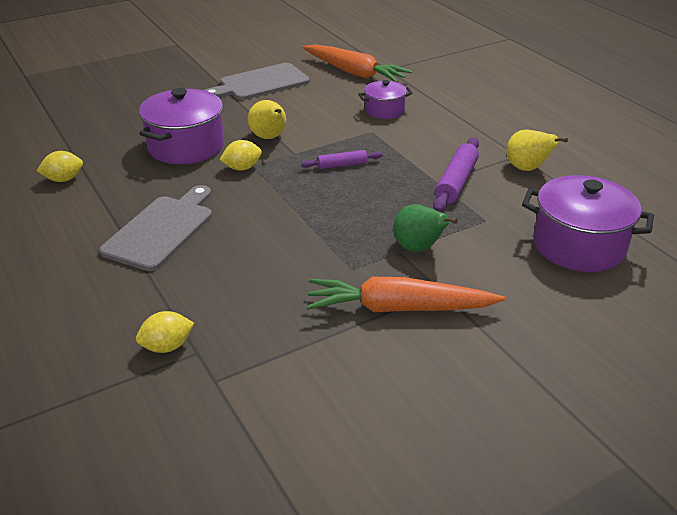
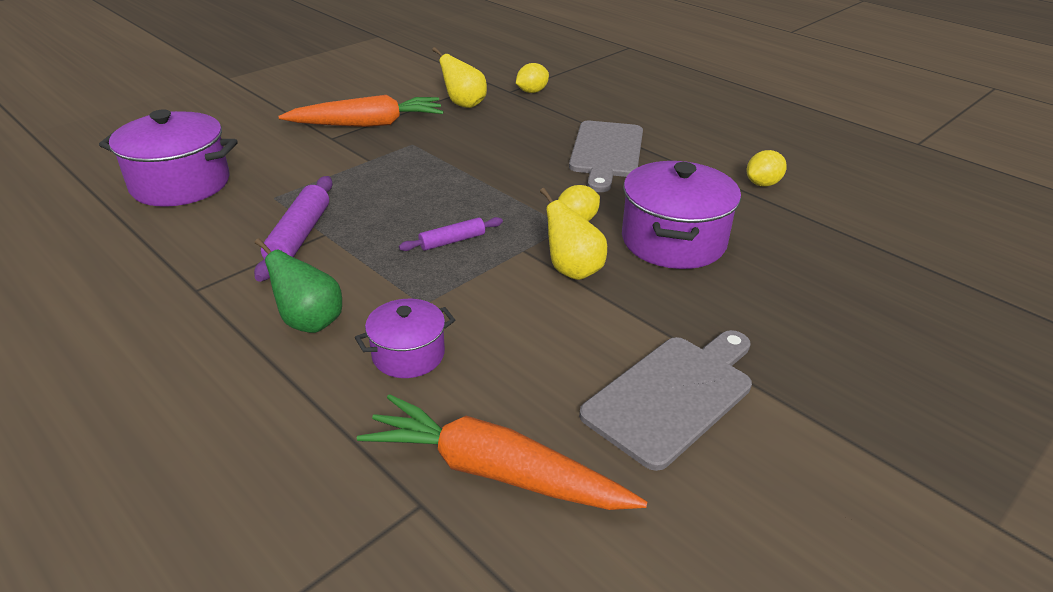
camera: 165 degrees right, 0 degrees up
green pear [393,204,458,252] -> green pear moved to [255,238,342,333]
yellow pear [506,130,568,171] -> yellow pear moved to [432,47,487,108]

